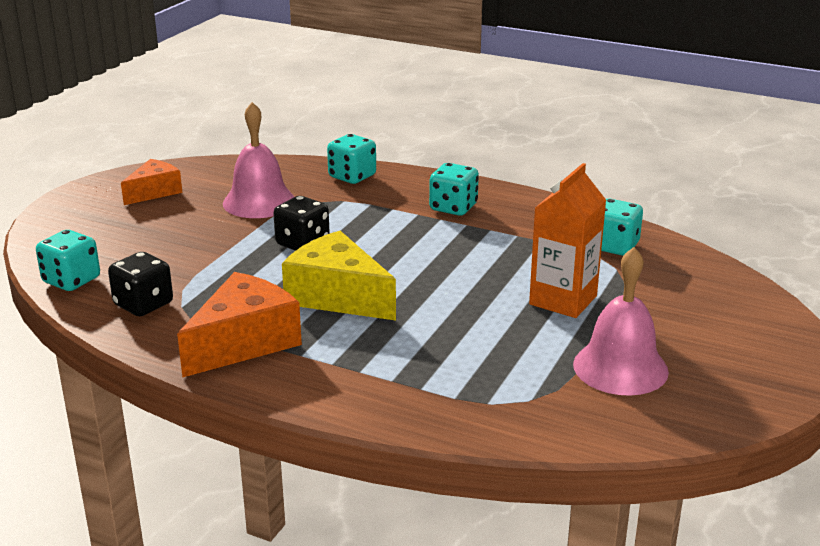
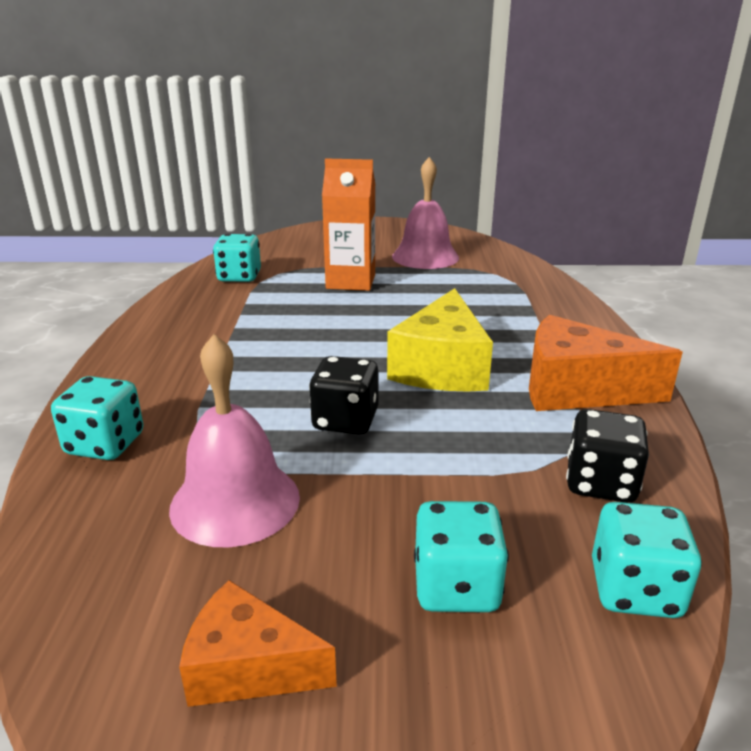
camera: 115 degrees left, 0 degrees up
turquoise dice [429,163,479,216] -> turquoise dice moved to [414,501,509,612]

